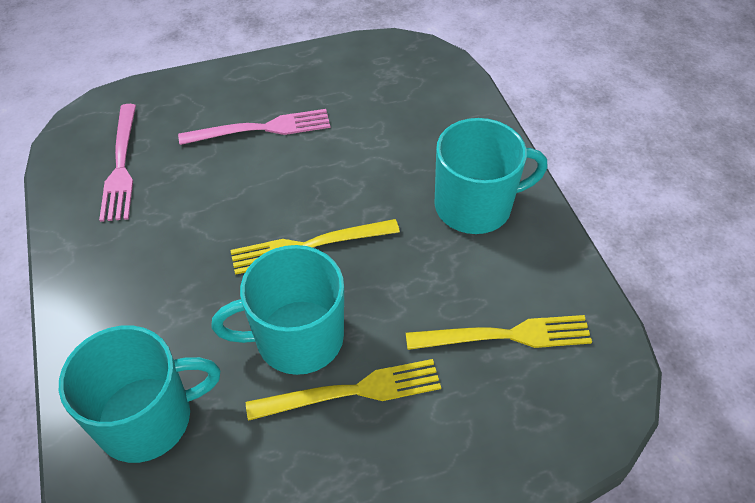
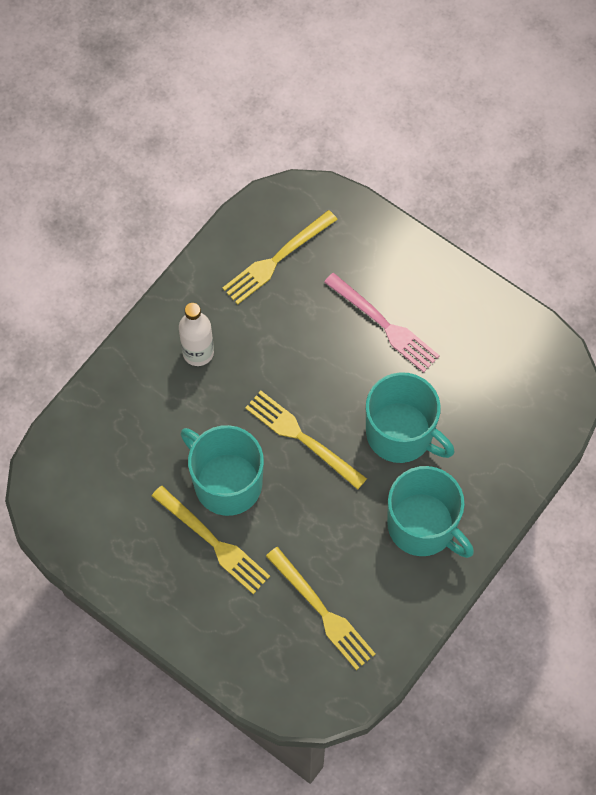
camera: 55 degrees right, 15 degrees up
turquoise mug [59,325,220,463] -> turquoise mug moved to [366,372,454,463]
pink fork [99,104,136,222] -> yellow fork [222,210,338,305]
none -> white bottle [179,303,214,366]

